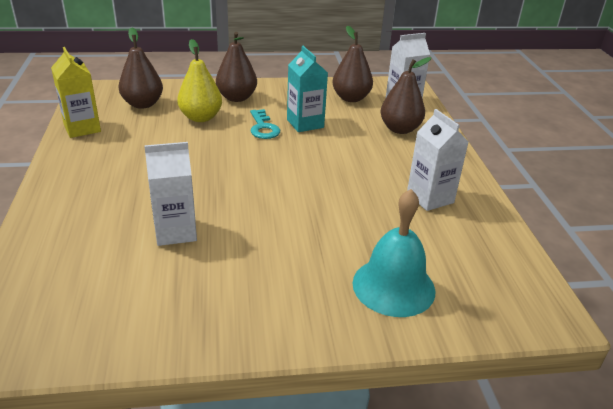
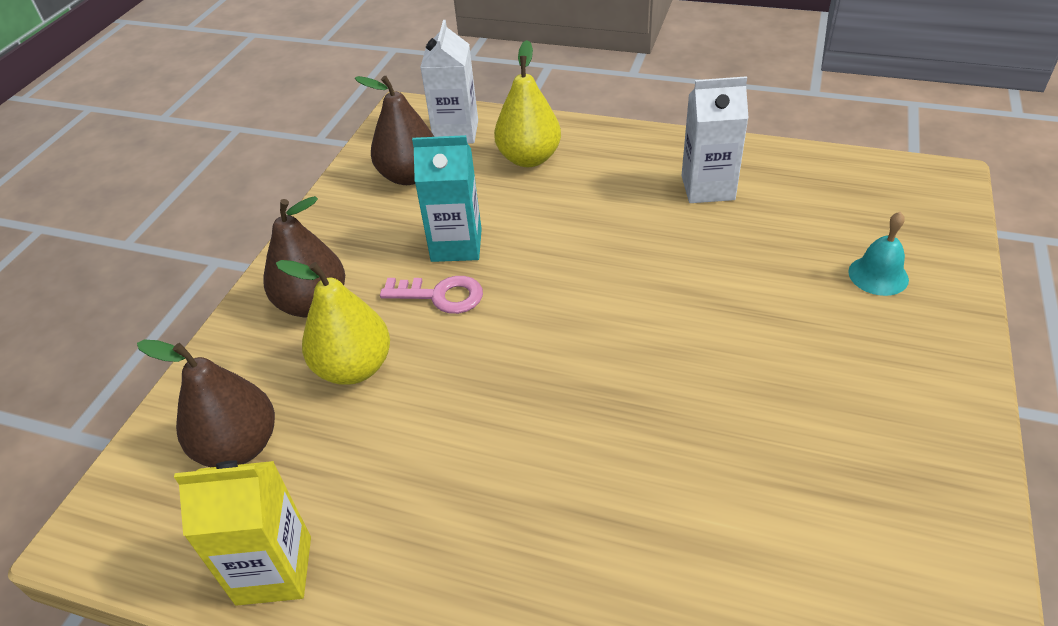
camera: 60 degrees left, 10 degrees up
white carton [144,142,197,246] -> none
turquoise key [250,109,280,139] -> pink key [380,276,483,314]
turquoise bell [353,189,435,317] -> turquoise bell [848,212,909,296], size x0.55
brown pear [380,57,431,134] -> yellow pear [494,40,561,167]

